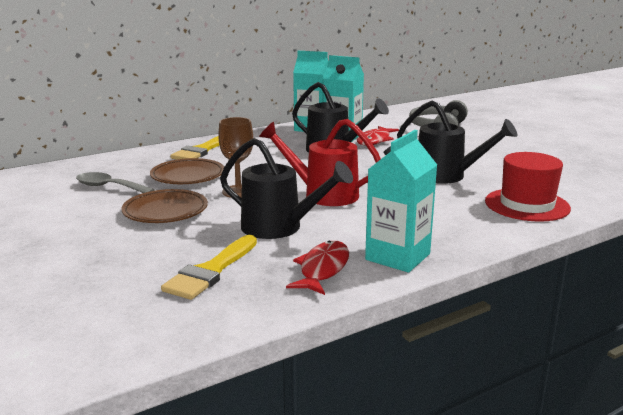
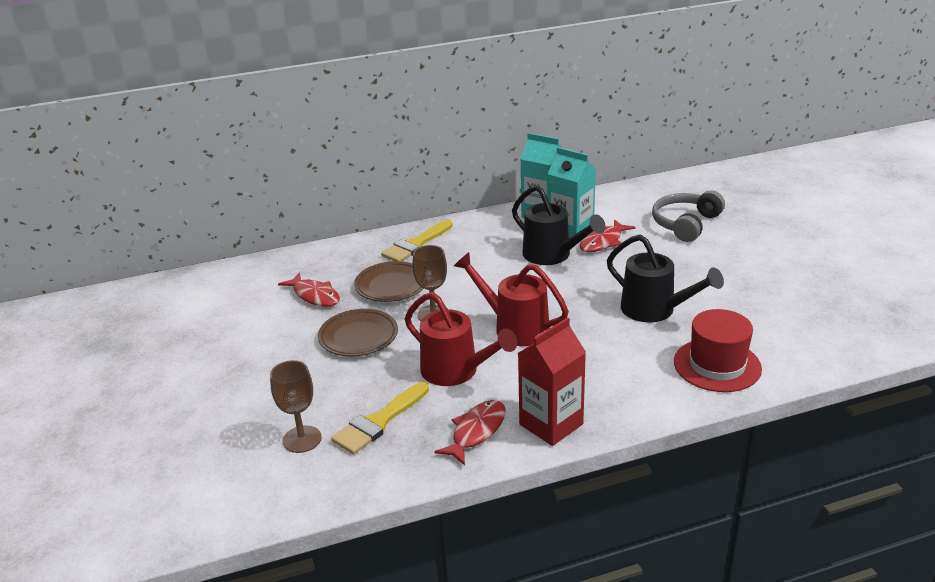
camera: 15 degrees right, 10 degrees up
grey spoon [76,172,154,193] -> red fish [278,272,340,307]
black watering can [220,138,353,239] -> red watering can [405,292,517,386]
turquoise carton [365,130,437,273] -> red carton [518,317,586,446]
none -> brown goblet [270,360,322,453]

